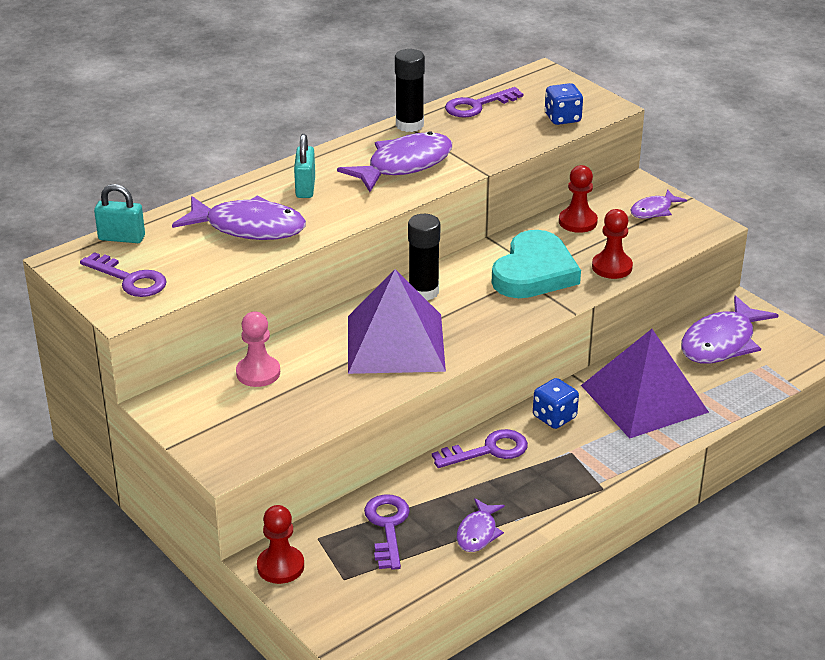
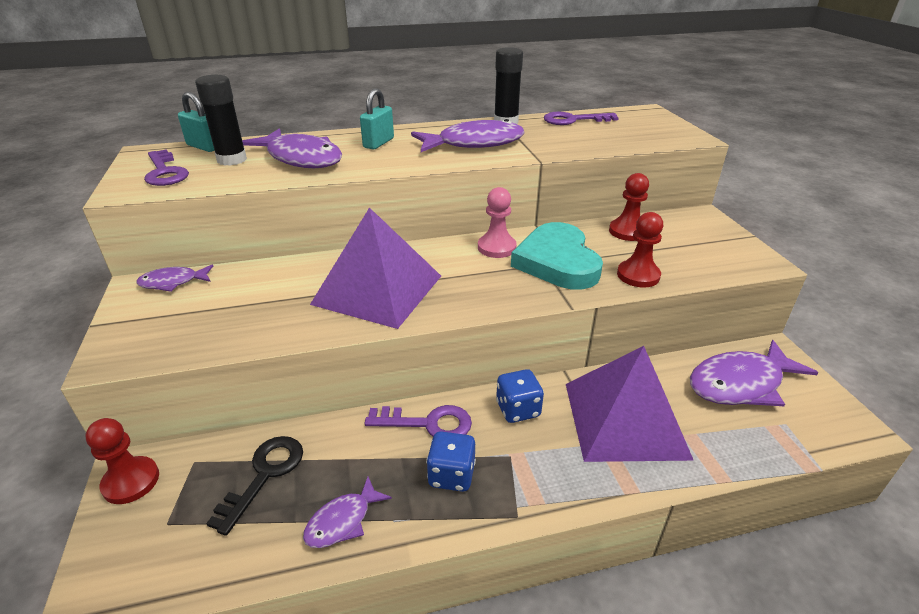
camera: 25 degrees right, 0 degrees up
pink pawn [236,311,280,387] -> pink pawn moved to [478,187,517,258]
purple key [364,494,410,570] -> black key [206,436,303,536]
black glue stick [408,214,440,301] -> black glue stick moved to [195,75,247,166]
turquoise heart [492,230,581,298] -> turquoise heart turned 120 degrees clockwise [511,222,603,290]
blue dice [544,83,583,125] -> blue dice moved to [426,431,476,492]
purple fish [631,189,687,219] -> purple fish moved to [136,265,213,292]

